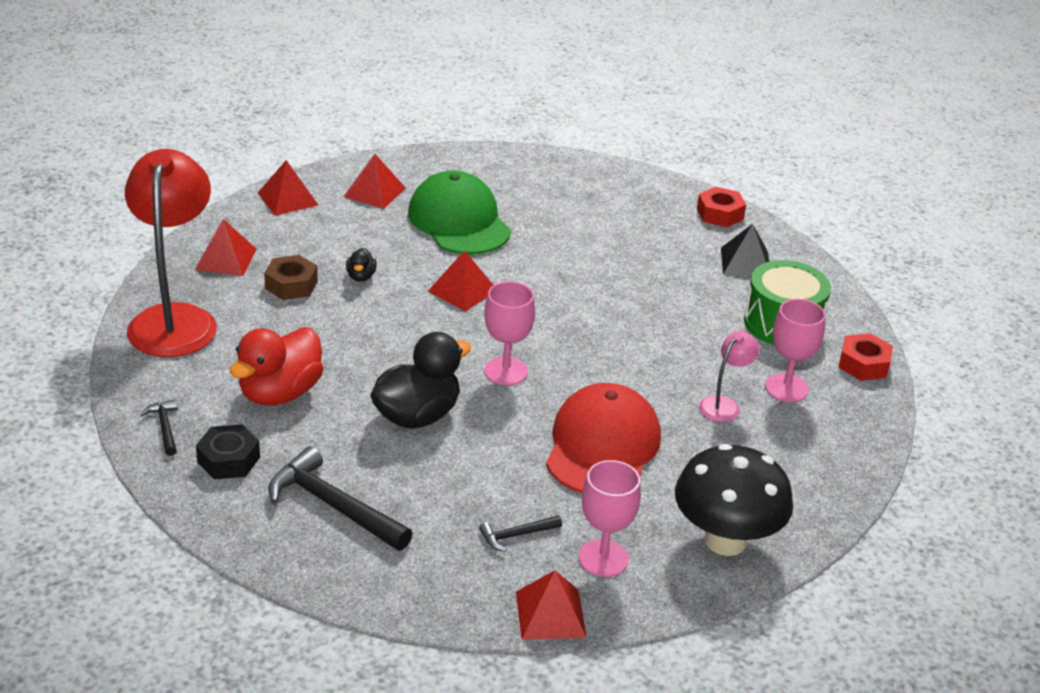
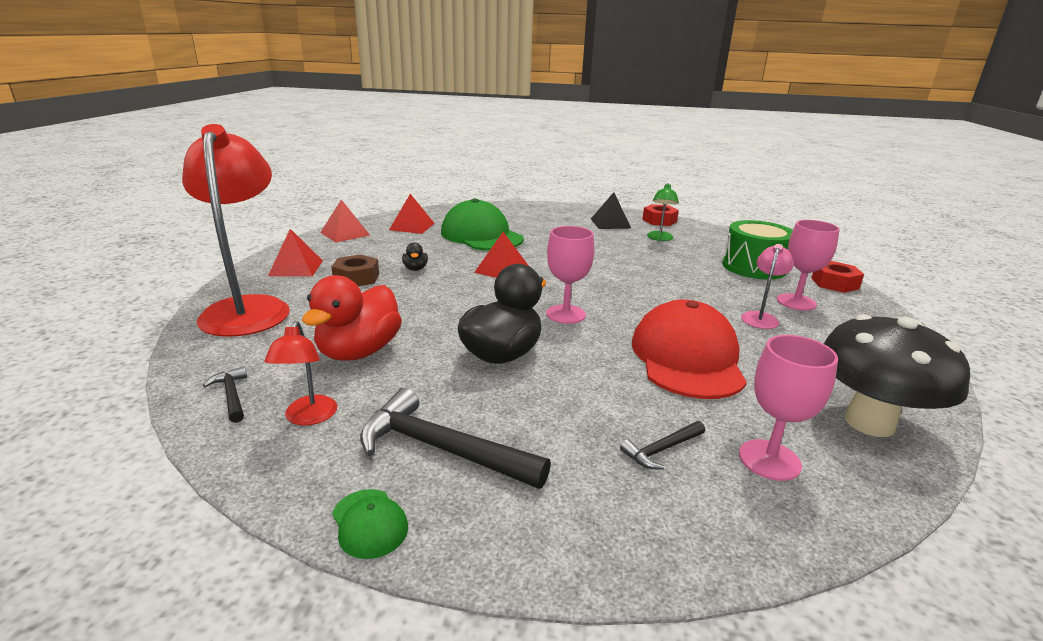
camera: 10 degrees left, 10 degrees down
black nut [196,424,260,479] -> red lamp [265,321,337,426]
red pyramid [516,570,587,640] -> none
black pyramid [721,224,769,277] -> black pyramid moved to [591,192,631,229]
none -> green cap [332,489,408,559]
none -> green lamp [647,183,679,241]

